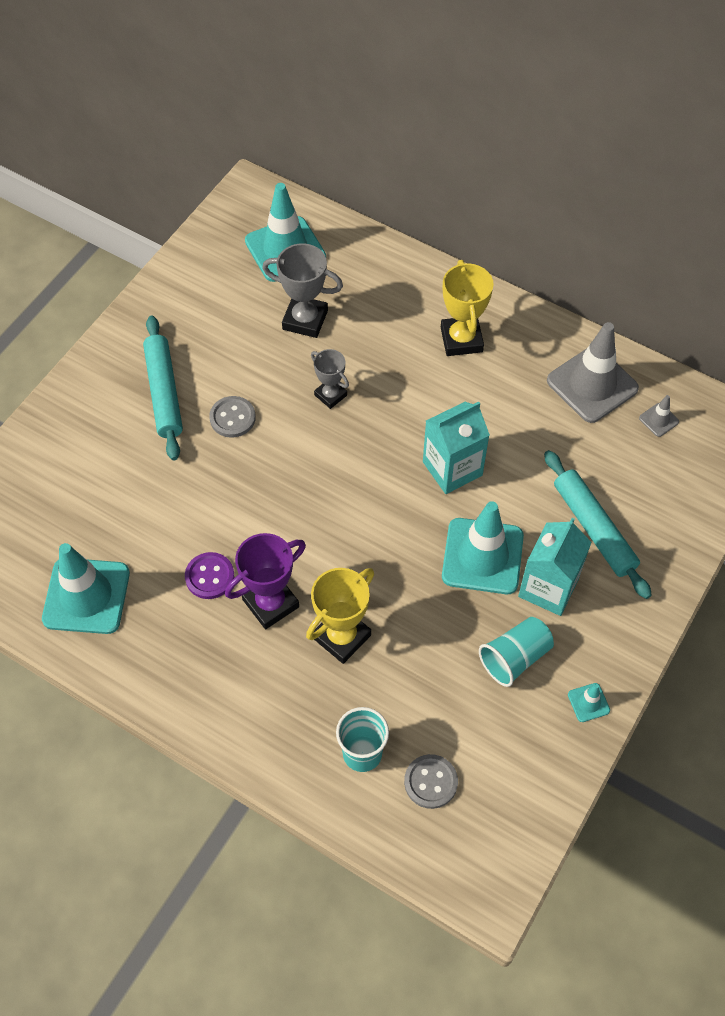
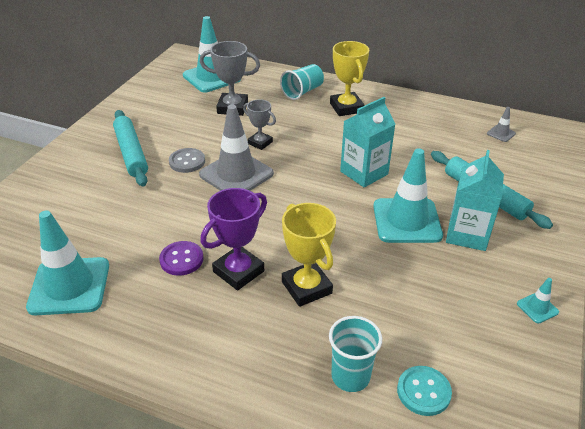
camera: 10 degrees left, 20 degrees down
yellow trophy [306,568,374,664] -> yellow trophy turned 60 degrees counterclockwise [282,203,336,307]
grey button [404,754,458,809] -> turquoise button [397,366,452,416]
turquoise cup [479,617,554,687] -> turquoise cup moved to [280,64,324,100]
grey traffic cone [547,322,639,423] -> grey traffic cone moved to [199,105,274,191]

